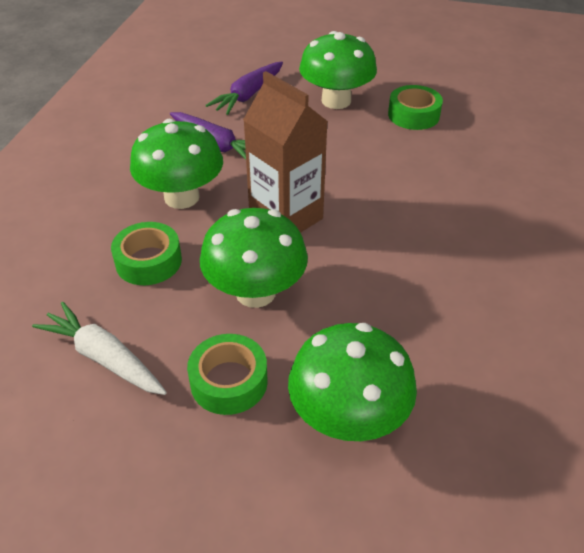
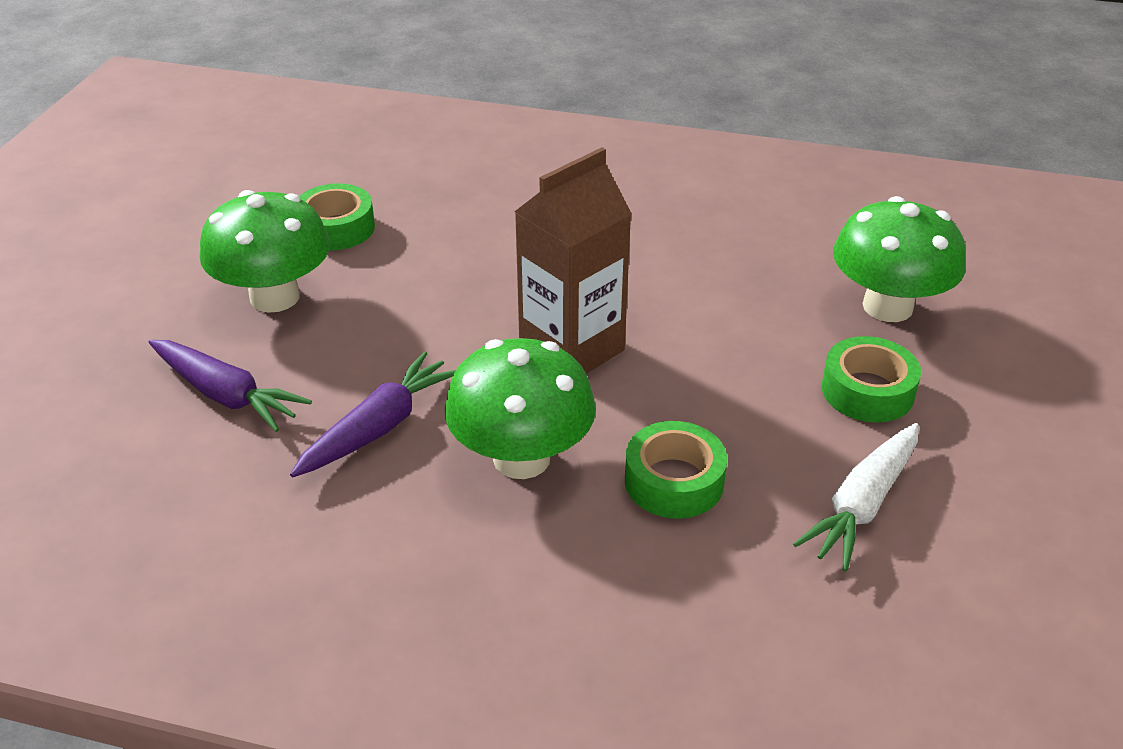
camera: 90 degrees left, 5 degrees down
green mushroom [200,208,308,308] -> none

